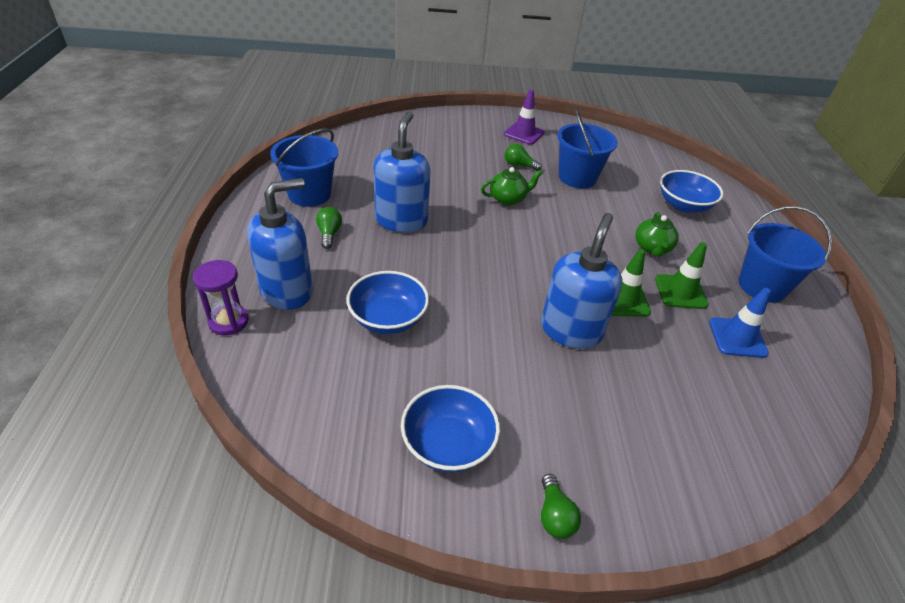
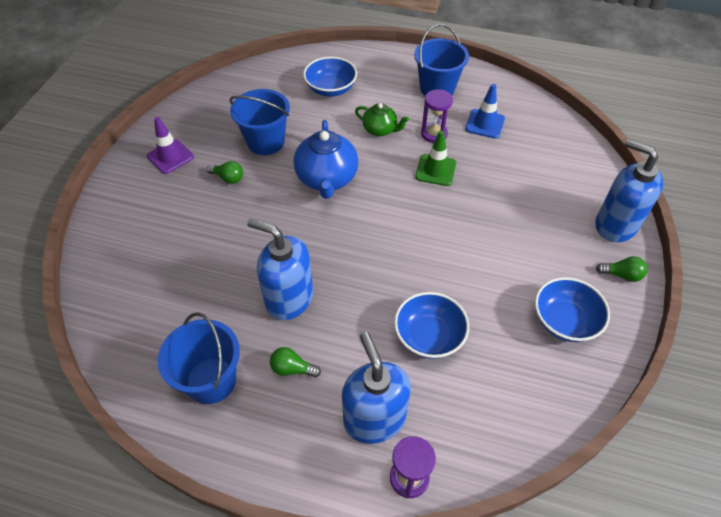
camera: 70 degrees left, 10 degrees up
green teapot [481,167,543,205] -> none
green light bulb [505,144,542,171] -> green light bulb turned 105 degrees counterclockwise [207,161,243,184]
blue soap dispenser [541,213,623,349] -> blue soap dispenser moved to [596,139,663,242]
green traffic cone [655,242,709,309] -> purple hourglass [421,89,453,143]
none -> blue teapot [294,120,358,199]

